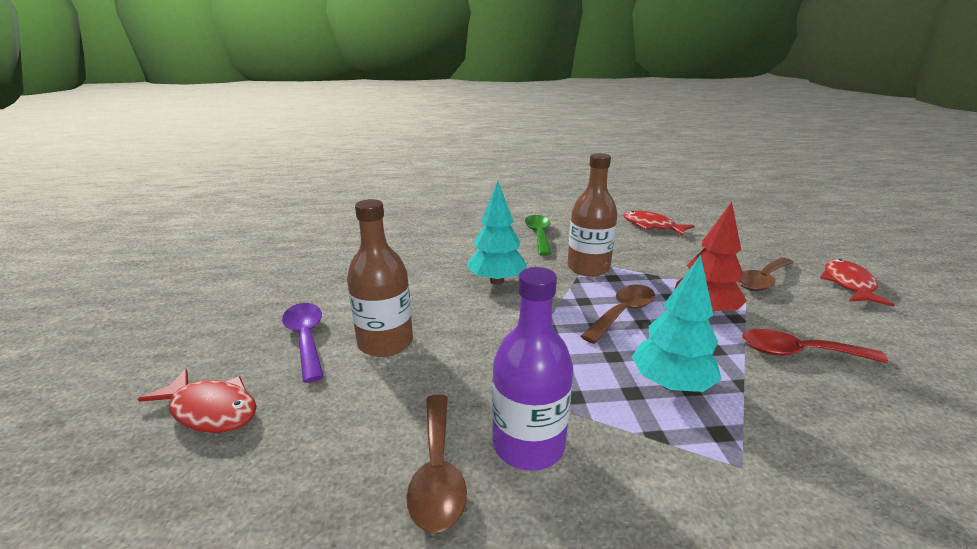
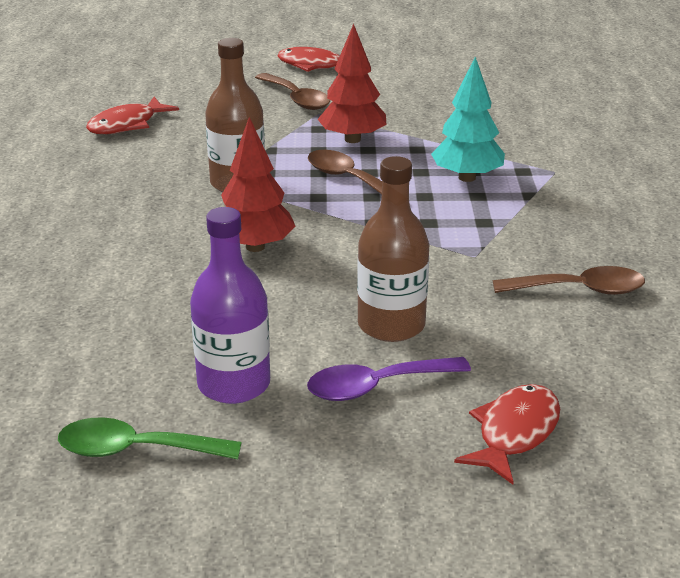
camera: 85 degrees left, 5 degrees up
turquoise tree [467,181,527,285] -> red tree [221,117,296,252]
purple bottle [492,267,573,471] -> purple bottle moved to [190,207,270,404]
green spoon [525,215,551,256] -> green spoon moved to [58,417,242,459]
red spoon [742,329,888,363] -> none

